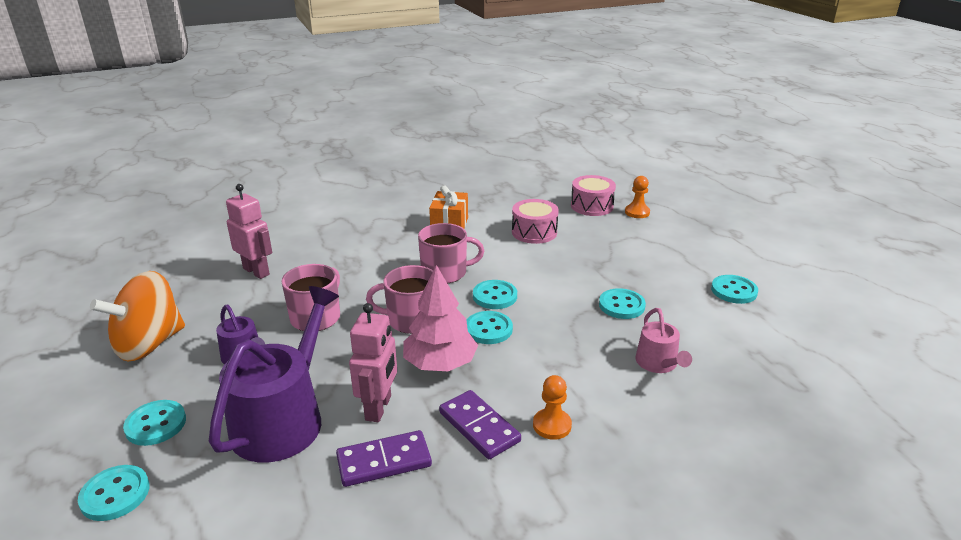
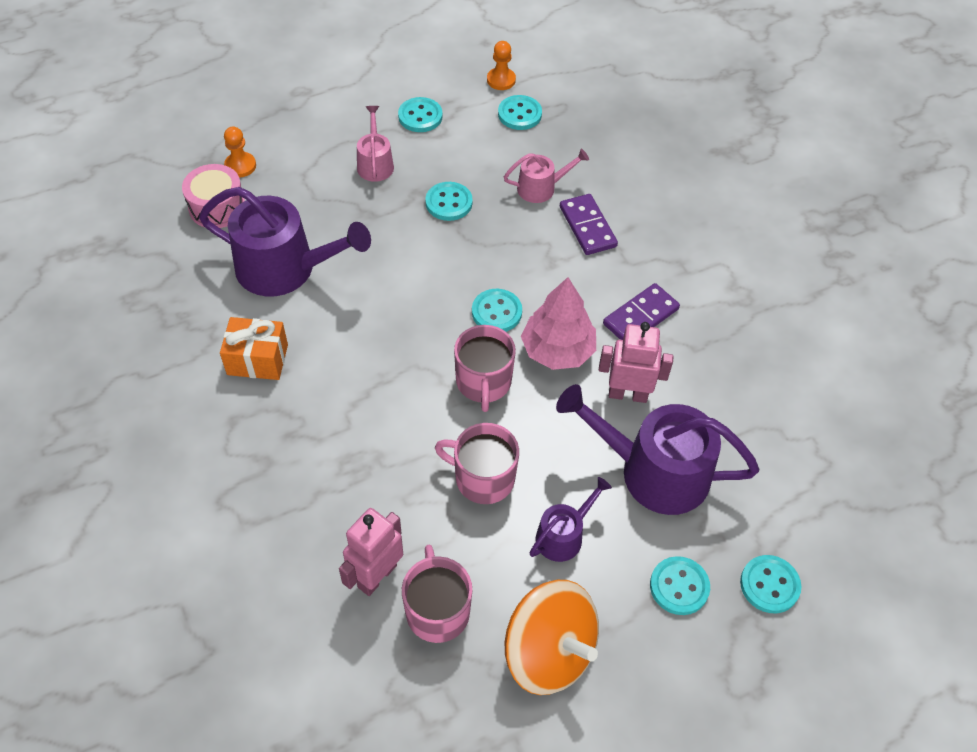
camera: 95 degrees left, 25 degrees up
purple domino [336,430,432,487] -> purple domino moved to [560,194,618,255]
pink mug [418,223,484,283] -> pink mug moved to [402,545,472,643]
turquoise button [473,280,517,309] -> turquoise button moved to [498,95,542,130]
pink drum [512,199,559,244] -> purple watering can [199,187,371,296]
orange pawn [533,375,572,440] -> orange pawn moved to [487,41,516,90]
none -> pink watering can [357,106,394,182]

